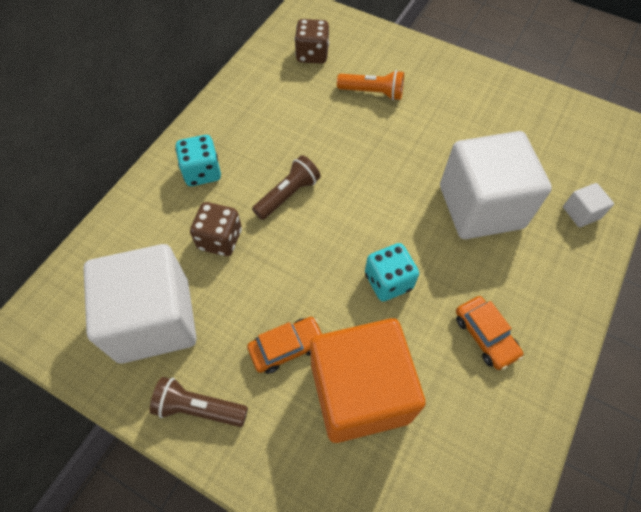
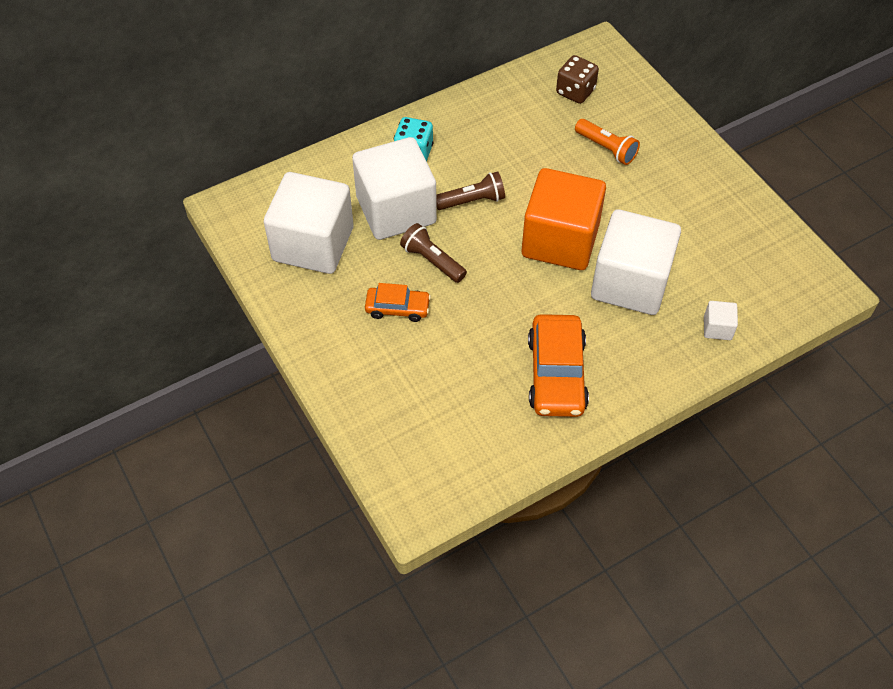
camera: 30 degrees right, 5 degrees down
brown flashlight [150,377,248,427] -> brown flashlight moved to [400,223,467,283]
brown dice [190,202,242,256] -> white cube [352,137,437,240]
orange cube [310,318,426,443] -> orange cube moved to [522,168,606,270]
turquoise dice [365,243,419,301] -> none
orange car [456,296,523,370] -> orange car [528,314,589,417], size x1.73

